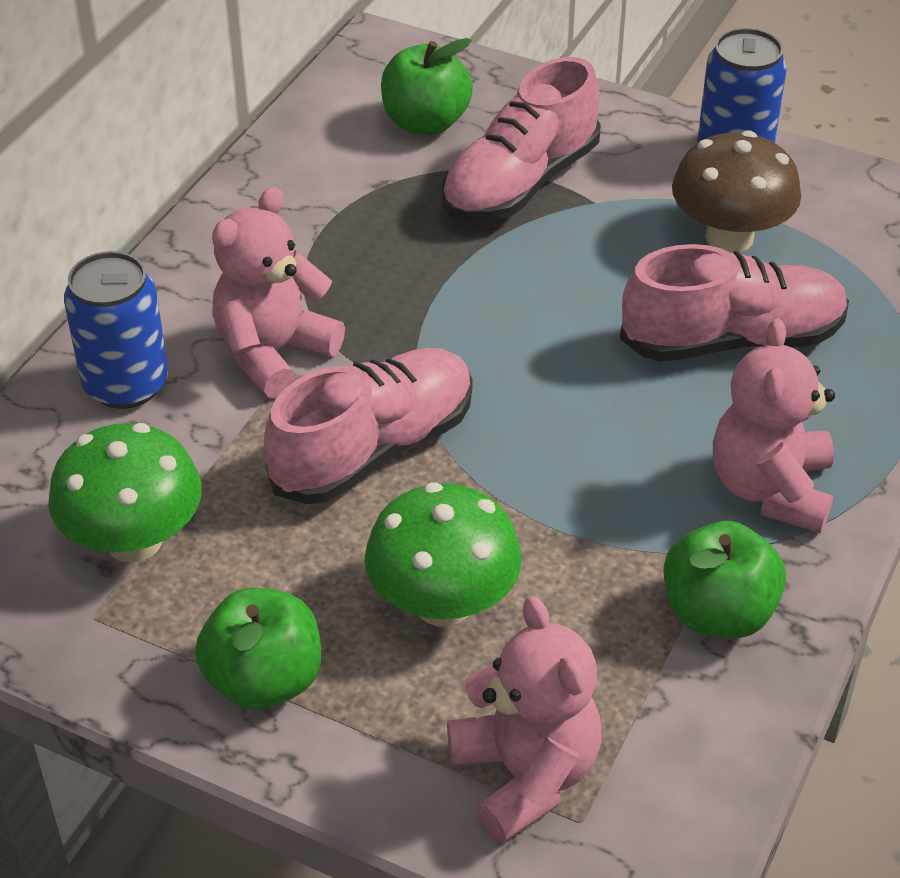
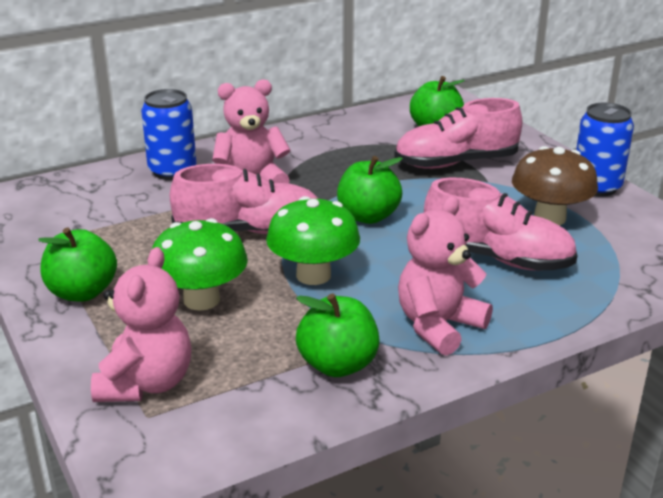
camera: 35 degrees right, 15 degrees down
green mushroom [48,423,202,563] -> green mushroom moved to [266,196,360,285]
none -> green apple [337,156,403,224]

